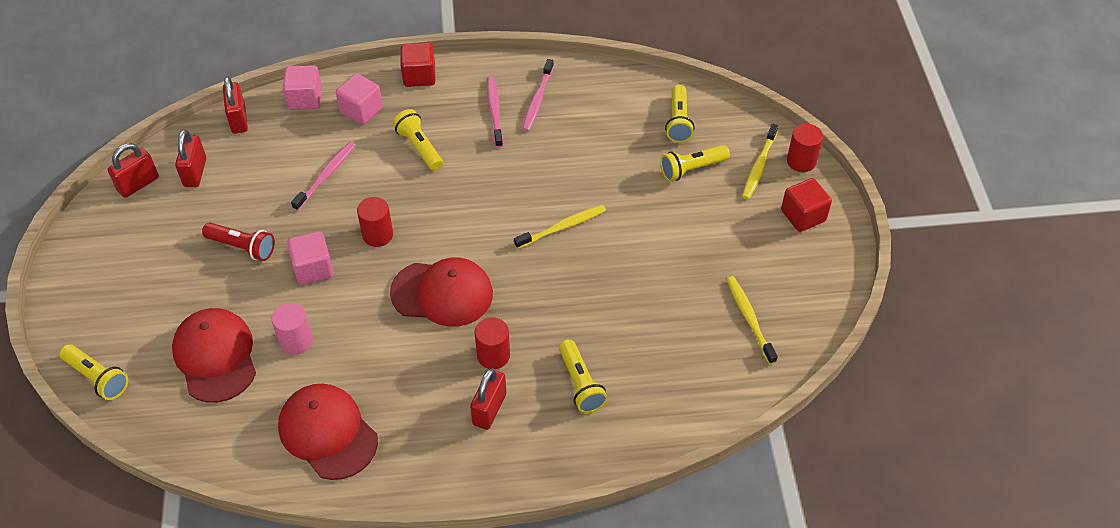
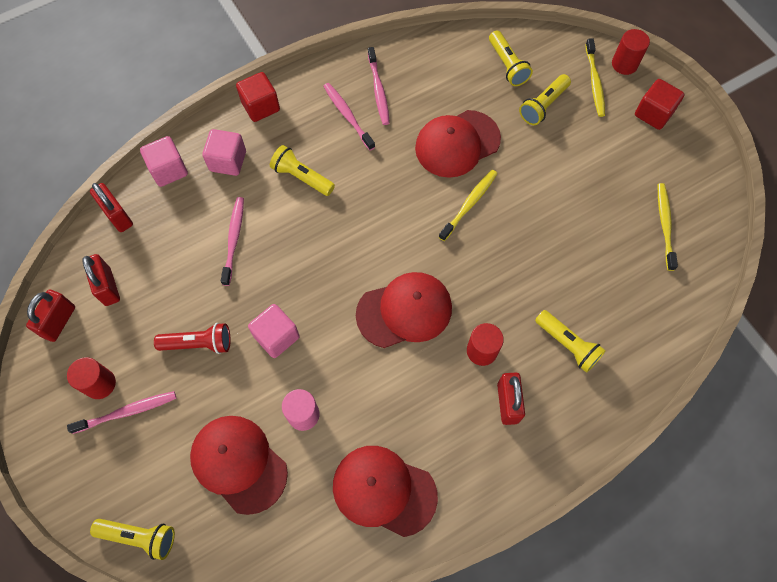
camera: 25 degrees left, 15 degrees up
red cylinder [357,197,393,247] -> red cylinder moved to [67,357,116,399]
yellow toothbrush [727,276,778,364] -> yellow toothbrush turned 45 degrees clockwise [658,183,678,271]
none -> pink toothbrush [67,391,176,434]
none -> red cap [415,110,501,178]

